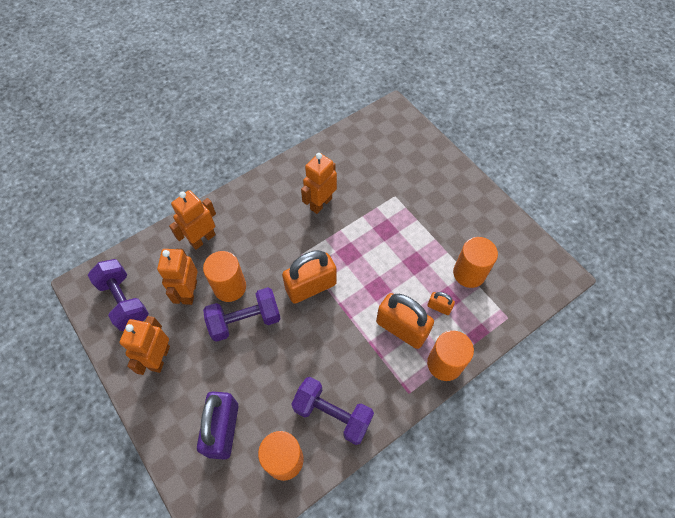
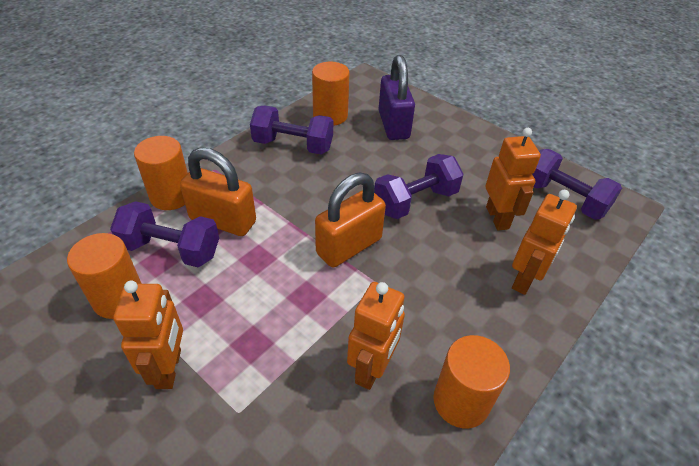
camera: 165 degrees right, 15 degrees down
orange robot [120,316,170,375] -> orange robot moved to [114,280,183,389]
orange cylinder [203,251,246,302] -> orange cylinder moved to [433,335,510,428]
orange padlock [427,292,455,315] -> purple dumbbell [110,201,219,267]

